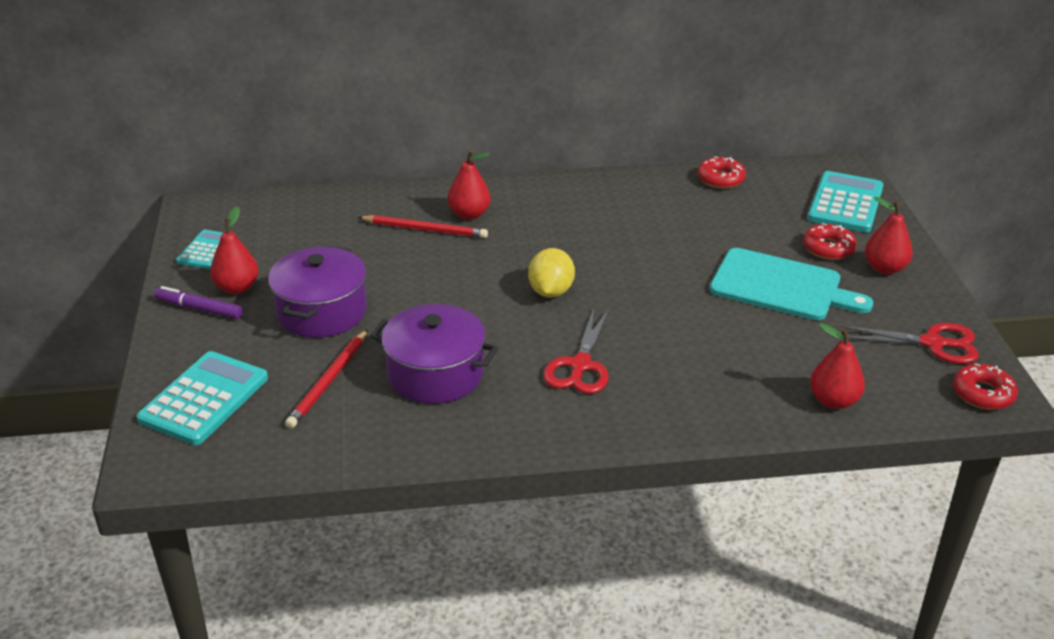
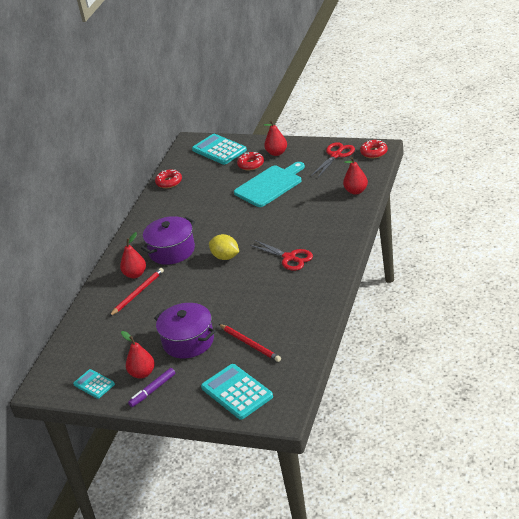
camera: 60 degrees left, 0 degrees up
purple pot [371,304,498,404] -> purple pot moved to [141,216,195,265]

